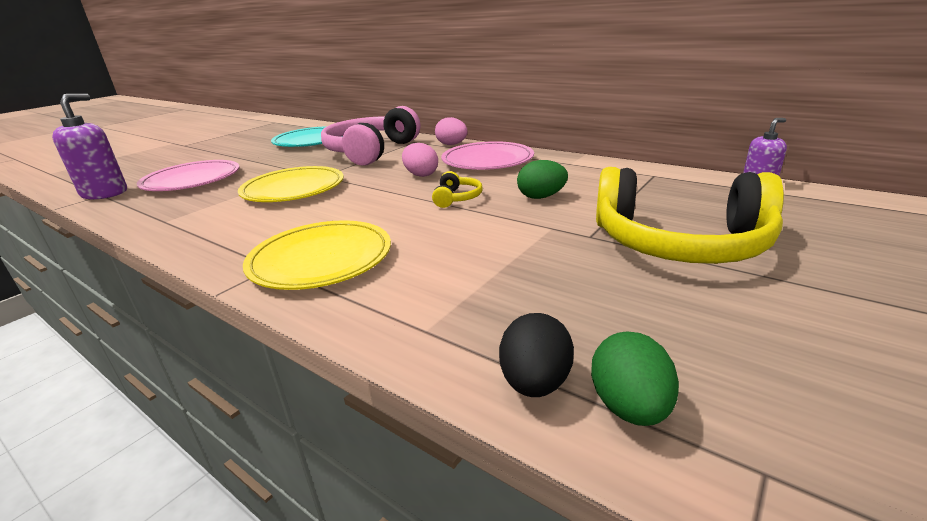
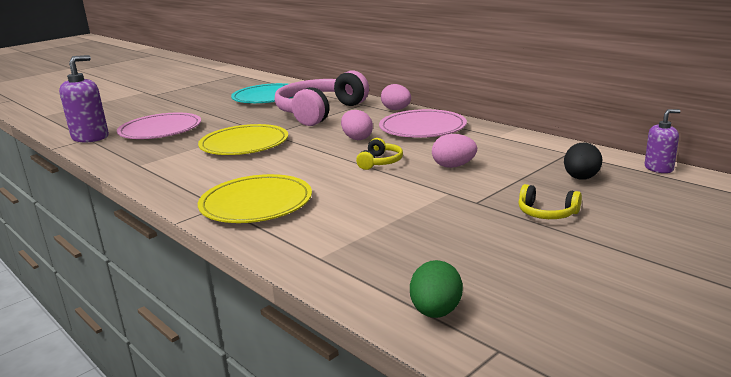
camera: 10 degrees right, 5 degrees down
black egg [499,313,574,397] -> black egg moved to [564,143,602,180]
green egg [517,160,568,199] -> pink egg [432,134,477,168]
yellow headphones [596,167,784,264] -> yellow headphones [518,184,582,219], size x0.42

